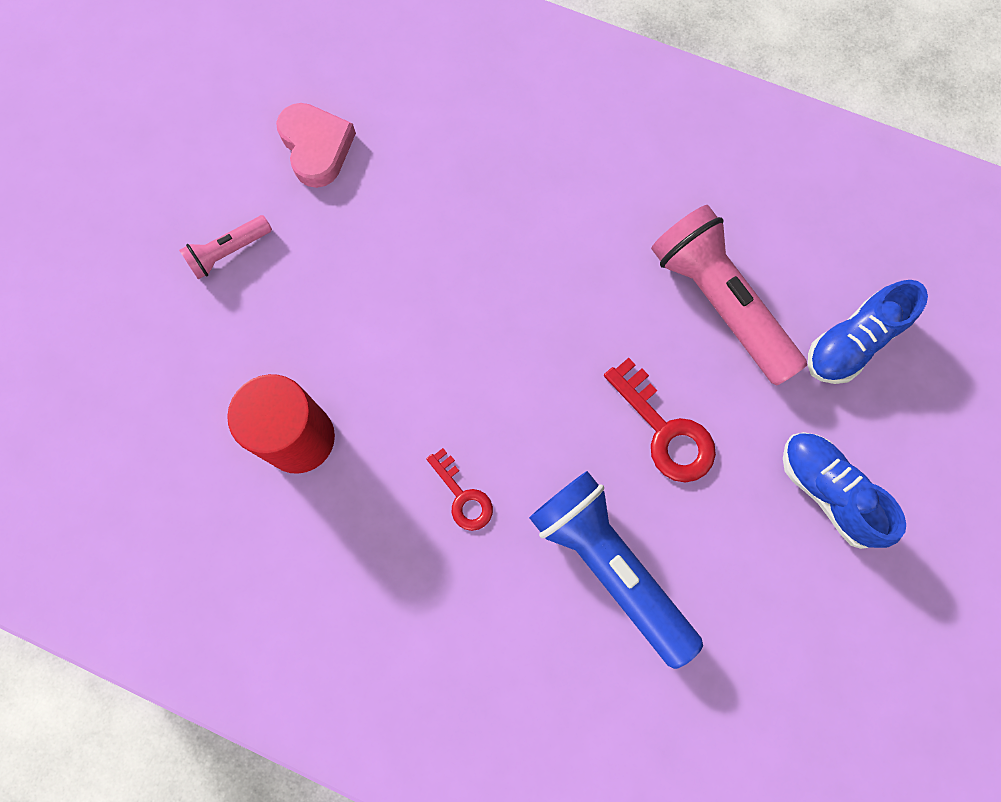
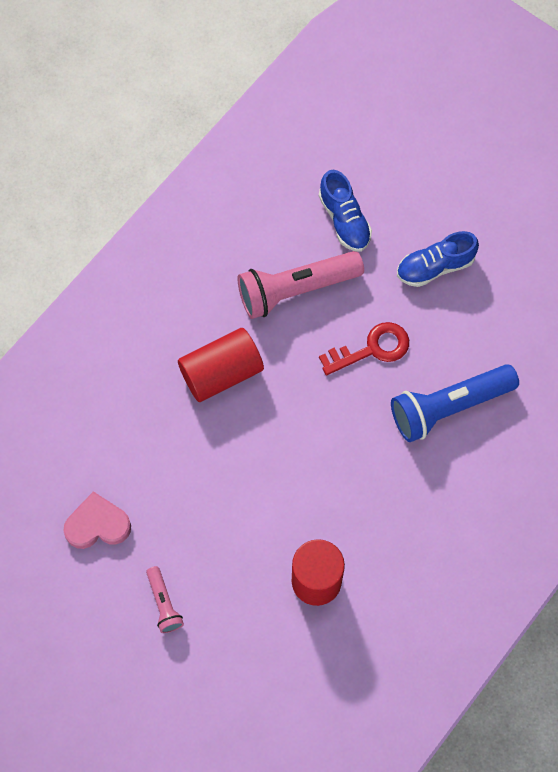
camera: 75 degrees left, 5 degrees down
red key [426,448,493,531] -> none
none -> red cylinder [178,328,264,402]

